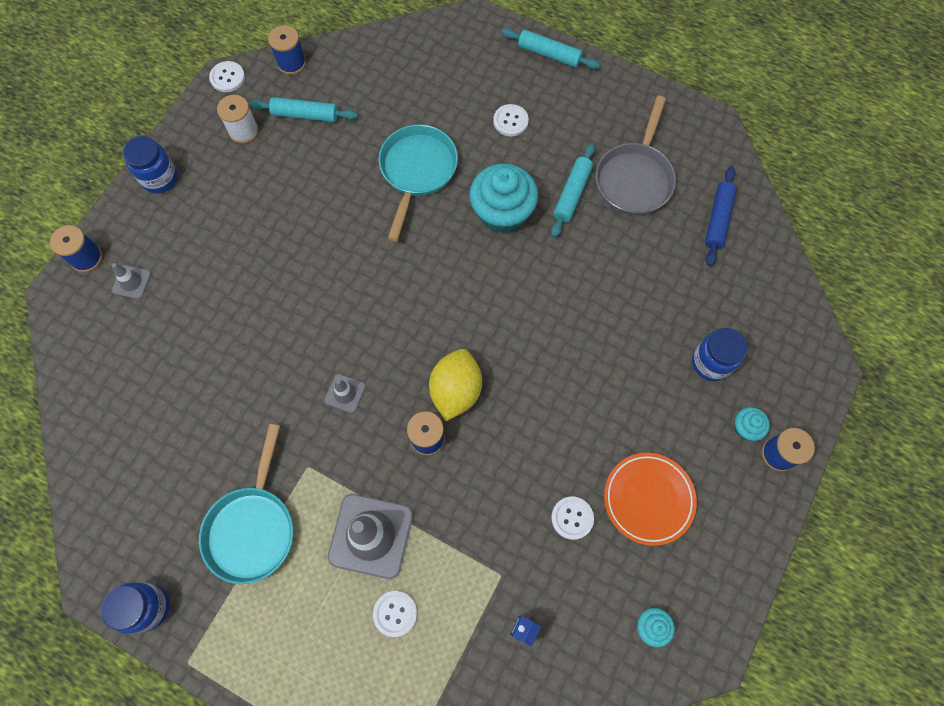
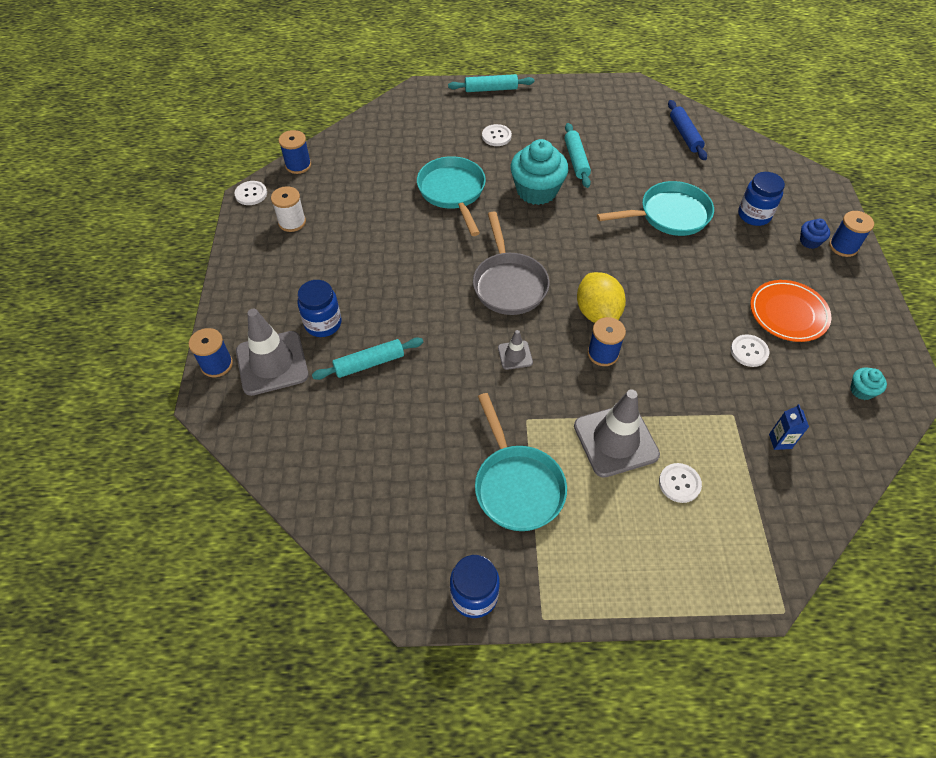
camera: 30 degrees left, 15 degrees down
grey traffic cone [111,263,151,299] -> grey traffic cone [236,309,309,396], size x2.06
blue jar [122,136,178,193] -> blue jar moved to [297,280,341,337]
turquoise rolling pin [250,97,358,122] -> turquoise rolling pin moved to [312,337,423,380]
grey pan [596,96,676,215] -> grey pan moved to [473,212,550,315]
turquoise cupcake [734,407,770,441] -> blue cupcake [800,219,830,249]
none -> turquoise pan [597,181,714,236]

